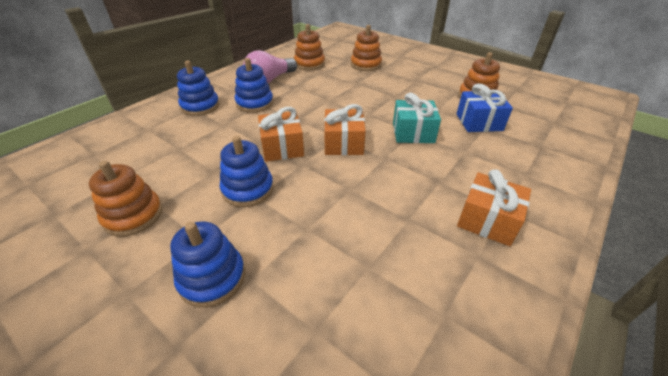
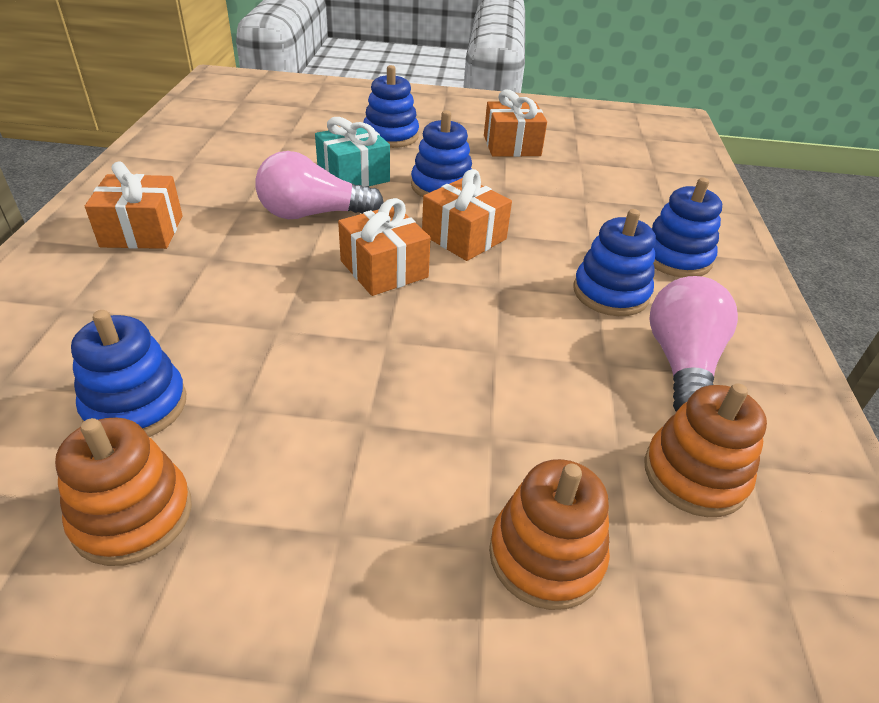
camera: 145 degrees right, 0 degrees up
orange stacking toy [89,161,163,237] -> orange gift [484,90,547,157]
turquoise gift [393,93,441,143] -> turquoise gift moved to [315,117,390,187]
blue gift [457,84,513,132] -> blue stacking toy [71,310,186,437]
none -> pink light bulb [255,151,384,219]

